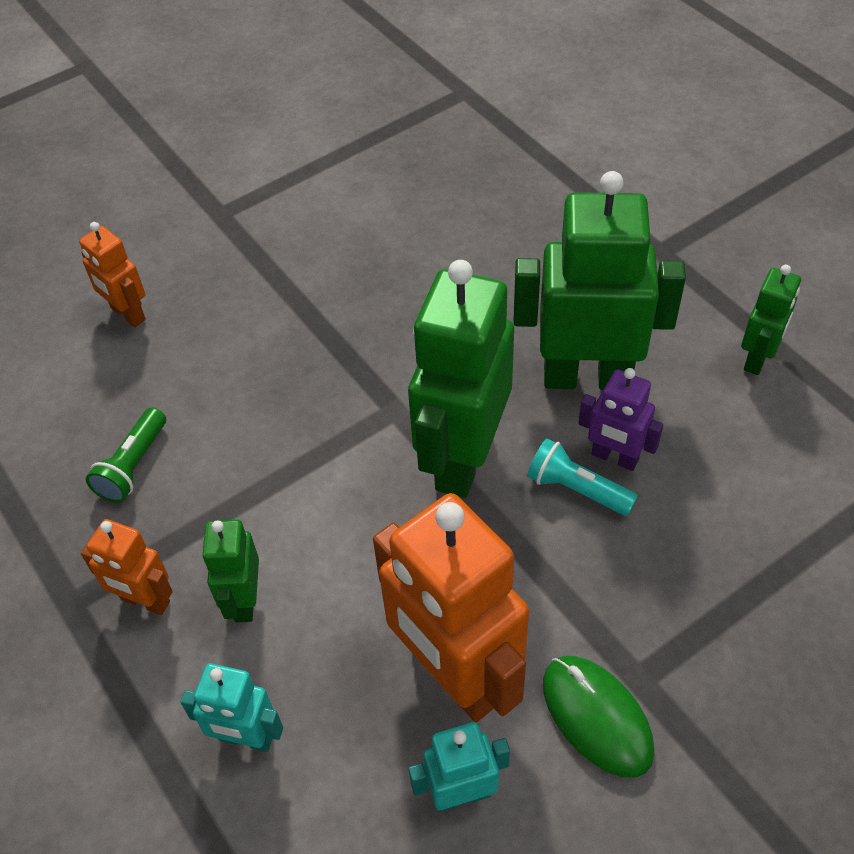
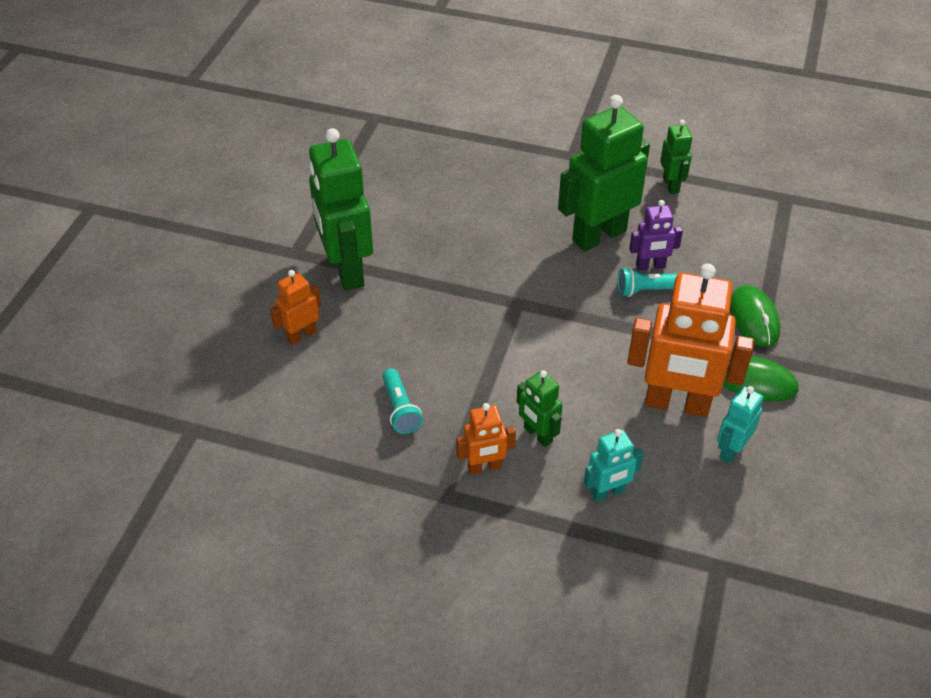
camera: 40 degrees left, 5 degrees down
orange robot [79,222,146,327] -> orange robot turned 135 degrees clockwise [270,270,321,345]
green flashlight [86,407,166,503] -> turquoise flashlight [382,368,423,434]
green robot [408,260,514,498] -> green robot moved to [309,128,373,291]
none -> green mouse [730,285,780,347]

